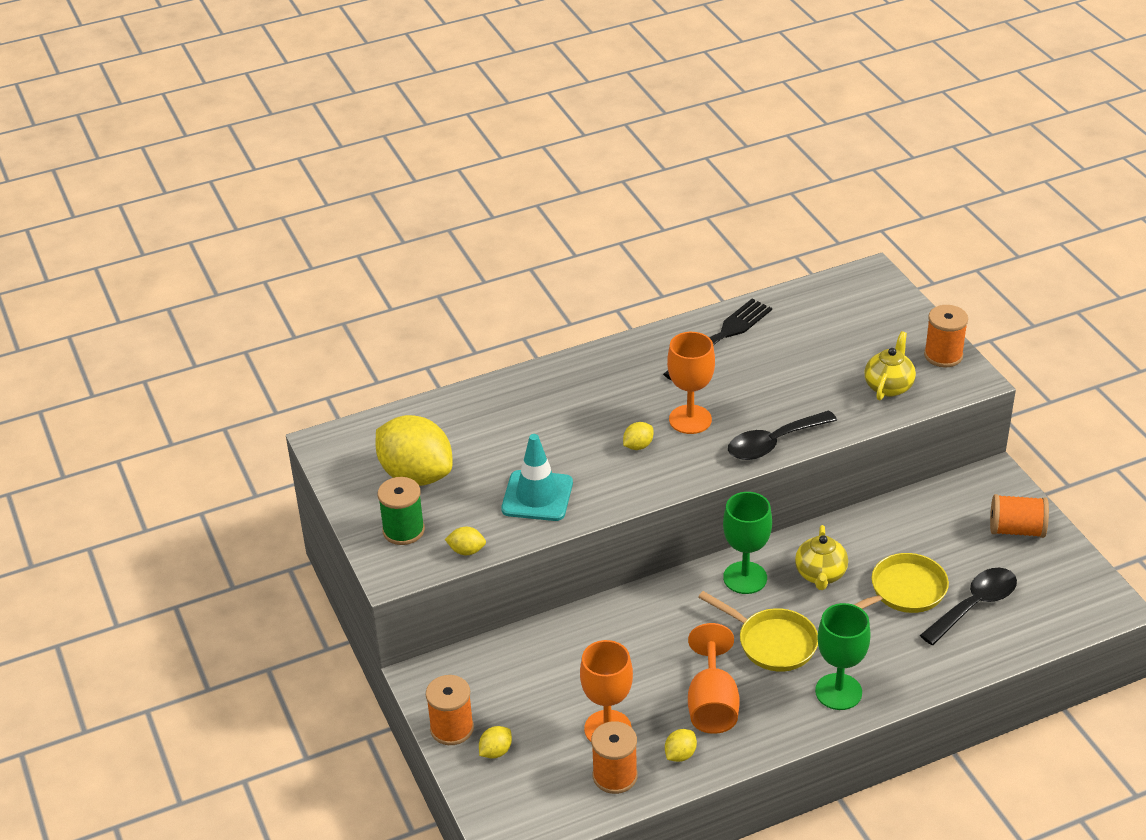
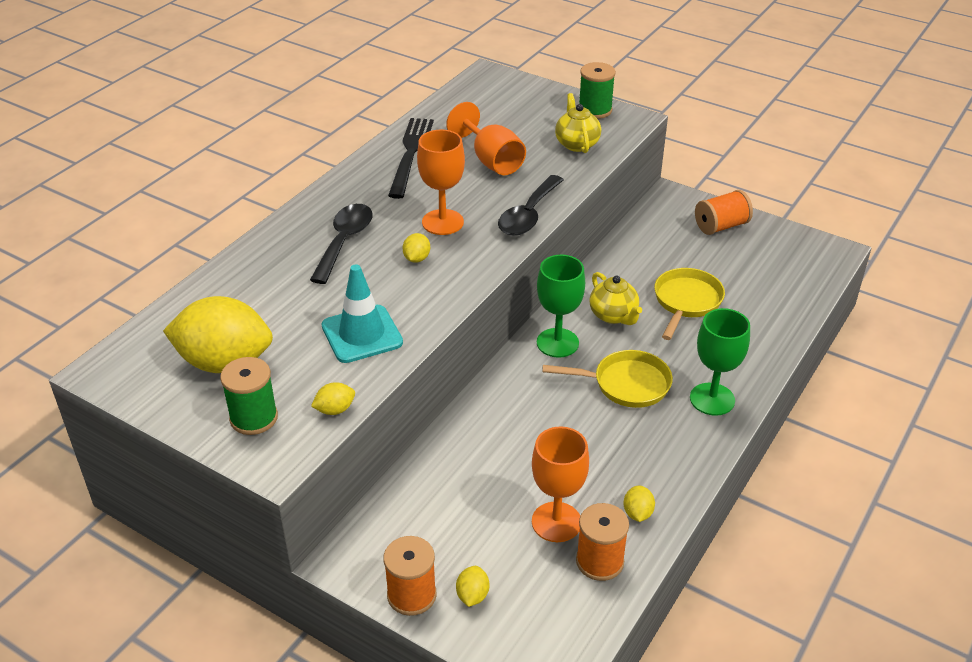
camera: 35 degrees left, 0 degrees up
orange goblet [688,623,740,734] -> orange goblet moved to [446,102,526,175]
black spoon [920,568,1017,645] -> black spoon moved to [310,204,373,284]
orange spool [924,305,968,367] -> green spool [579,62,616,119]

